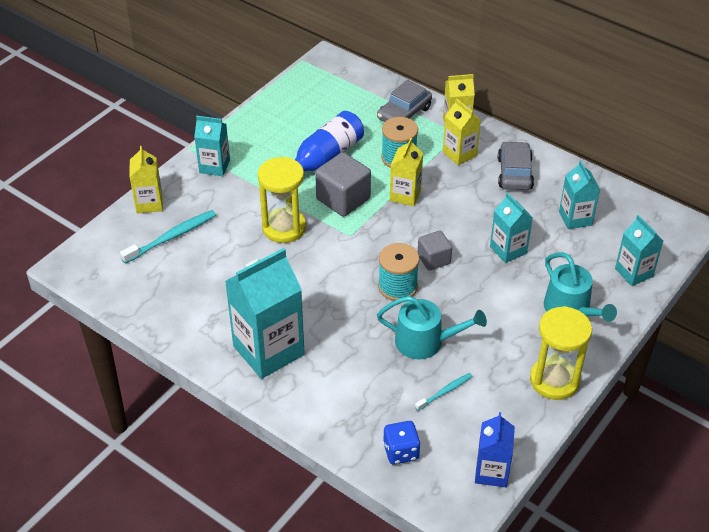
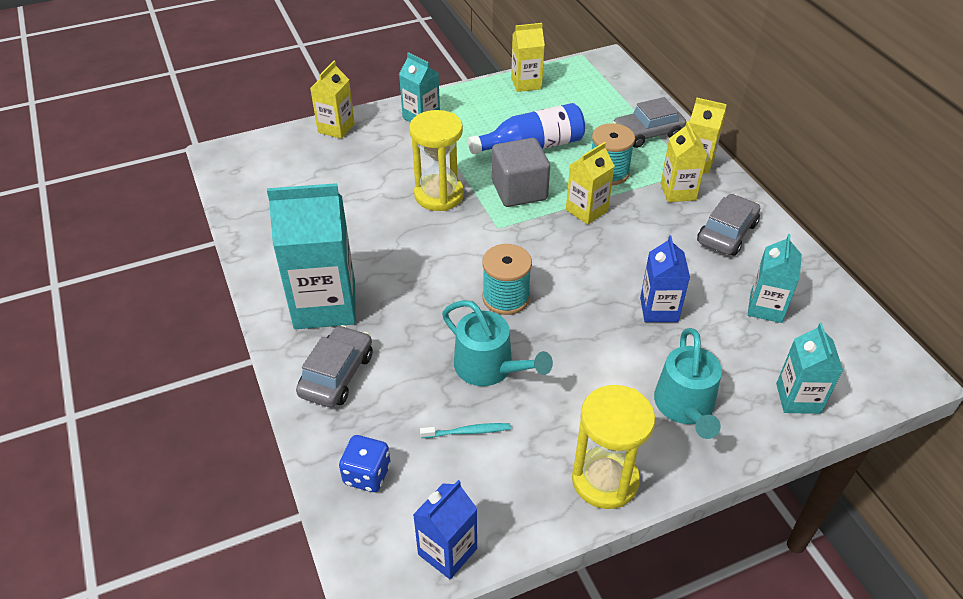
camera: 30 degrees right, 0 degrees up
turquoise toothbrush [120,210,216,264] -> none
grey cube [418,231,452,271] -> none
turquoise carton [490,193,533,263] -> blue carton [640,236,690,322]
none -> grey car [296,325,372,407]
none -> yellow carton [511,23,545,92]

